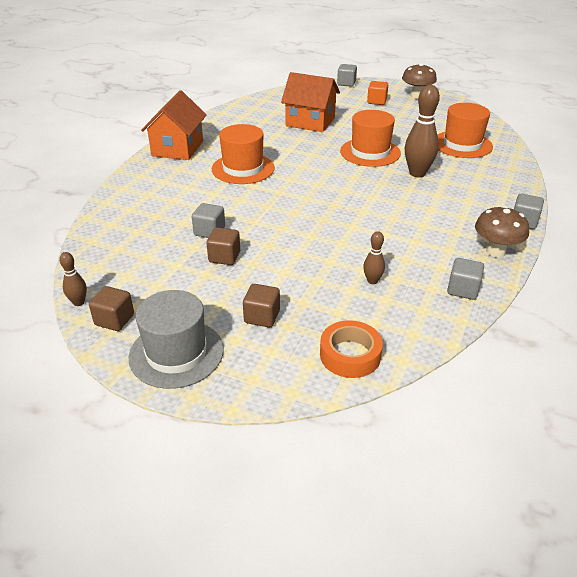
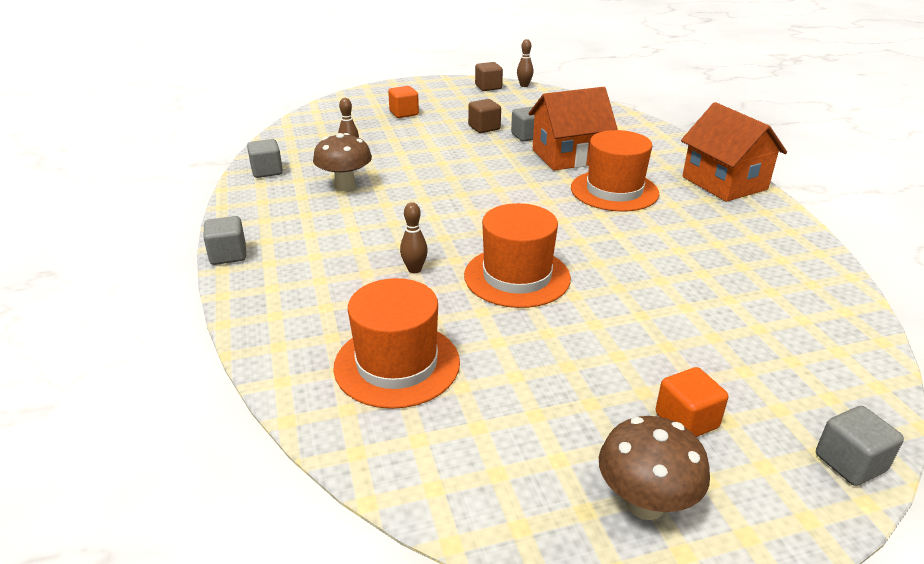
camera: 140 degrees right, 5 degrees down
grey hat [129,290,224,389] -> none
brown cube [243,284,280,327] -> orange cube [388,86,419,118]
orange house [281,72,340,132] -> orange house moved to [528,87,618,171]
orange tape [320,320,383,378] -> none
brown bowling pin [405,85,440,177] -> brown bowling pin [400,202,428,273], size x0.51
brown mushroom [475,206,529,257] -> brown mushroom moved to [313,133,372,191]

